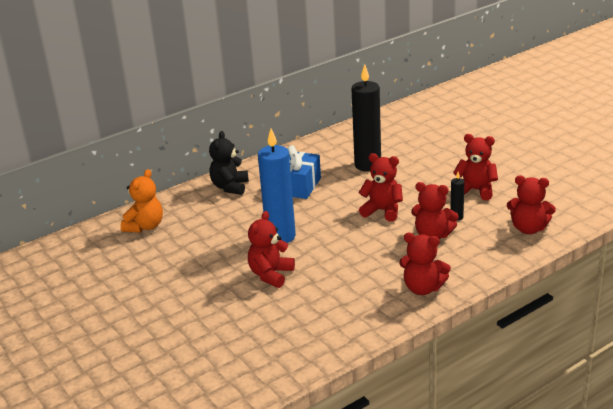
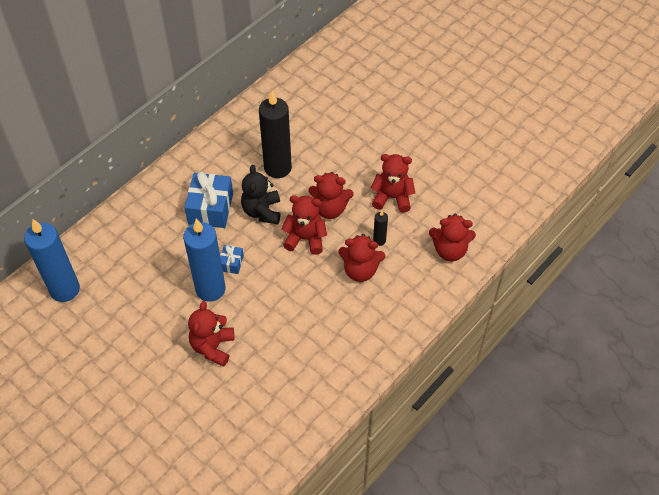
camera: 15 degrees left, 25 degrees up
orange teddy bear [121,169,163,233] -> blue candle [24,219,80,302]
black teddy bear [209,131,249,195] -> black teddy bear moved to [241,165,281,224]
red teddy bear [399,233,451,295] -> red teddy bear moved to [309,172,354,219]
none -> blue gift [220,245,244,274]

